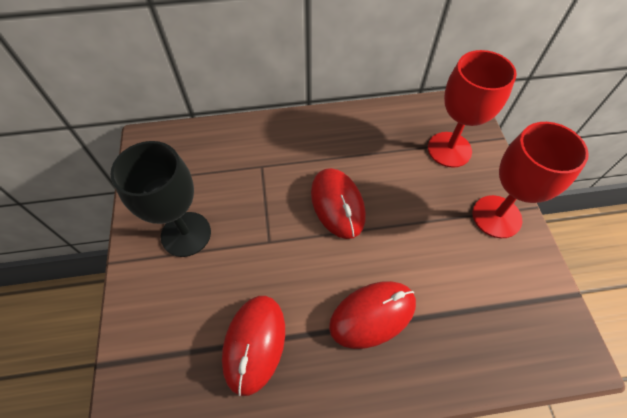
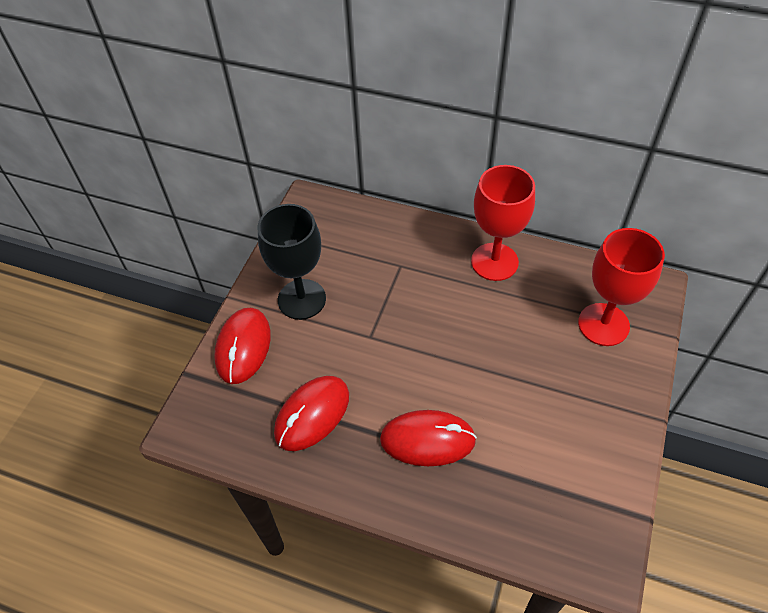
camera: 30 degrees right, 5 degrees down
red mouse [311,168,366,239] -> red mouse moved to [214,308,271,384]
red goblet [472,122,589,238] -> red goblet moved to [471,165,535,281]

